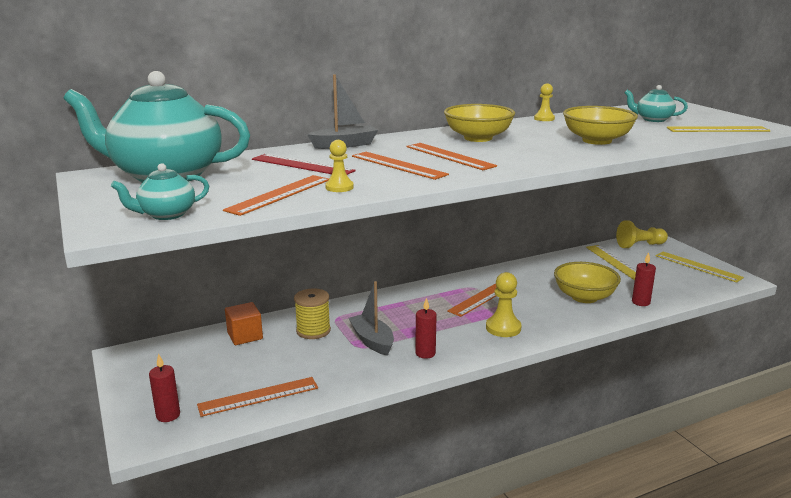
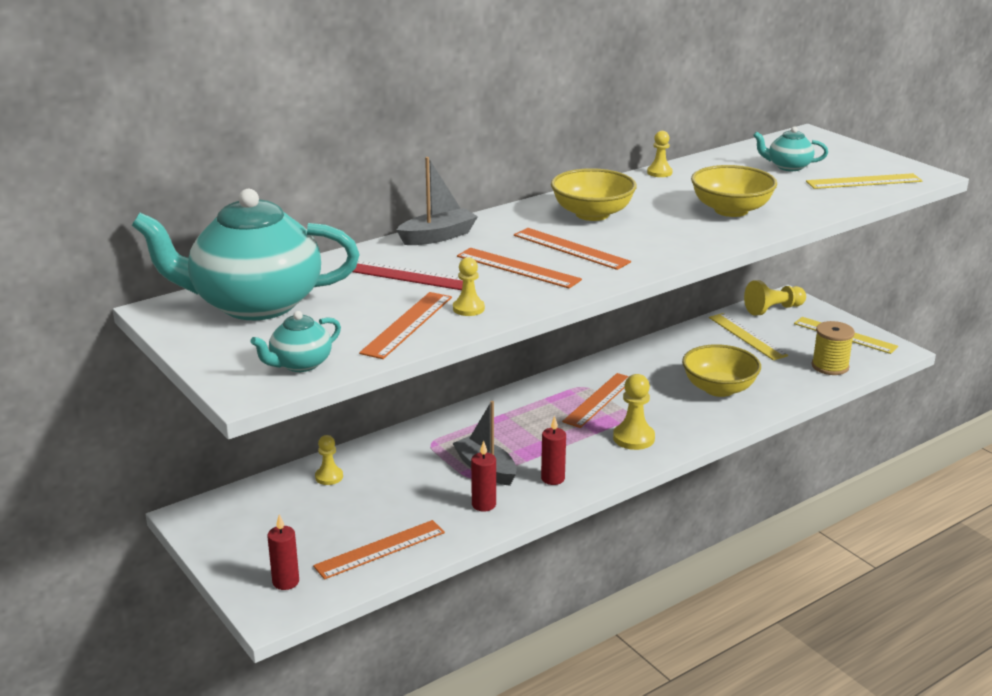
camera: 10 degrees left, 5 degrees up
orange cube [225,302,263,345] -> yellow pawn [315,435,343,485]
yellow spool [294,288,331,339] -> yellow spool moved to [811,321,855,375]
red candle [632,252,656,306] -> red candle moved to [471,441,496,511]

